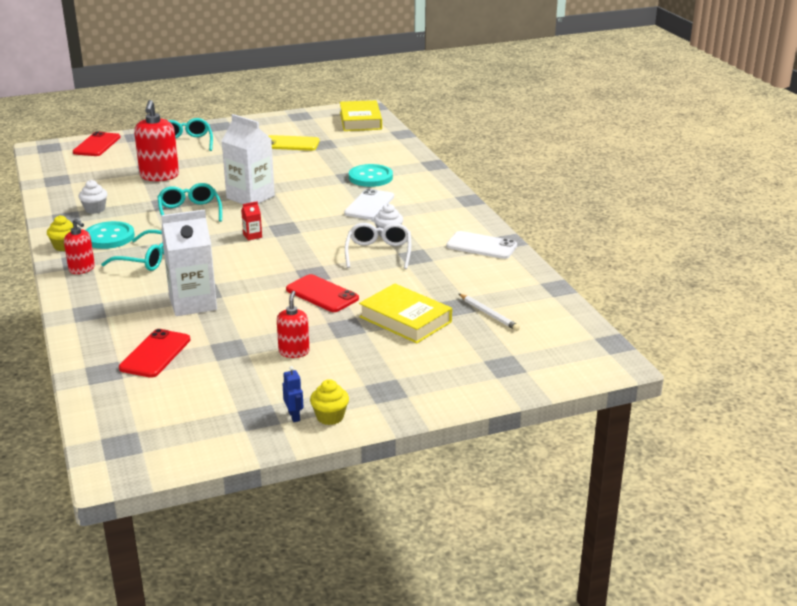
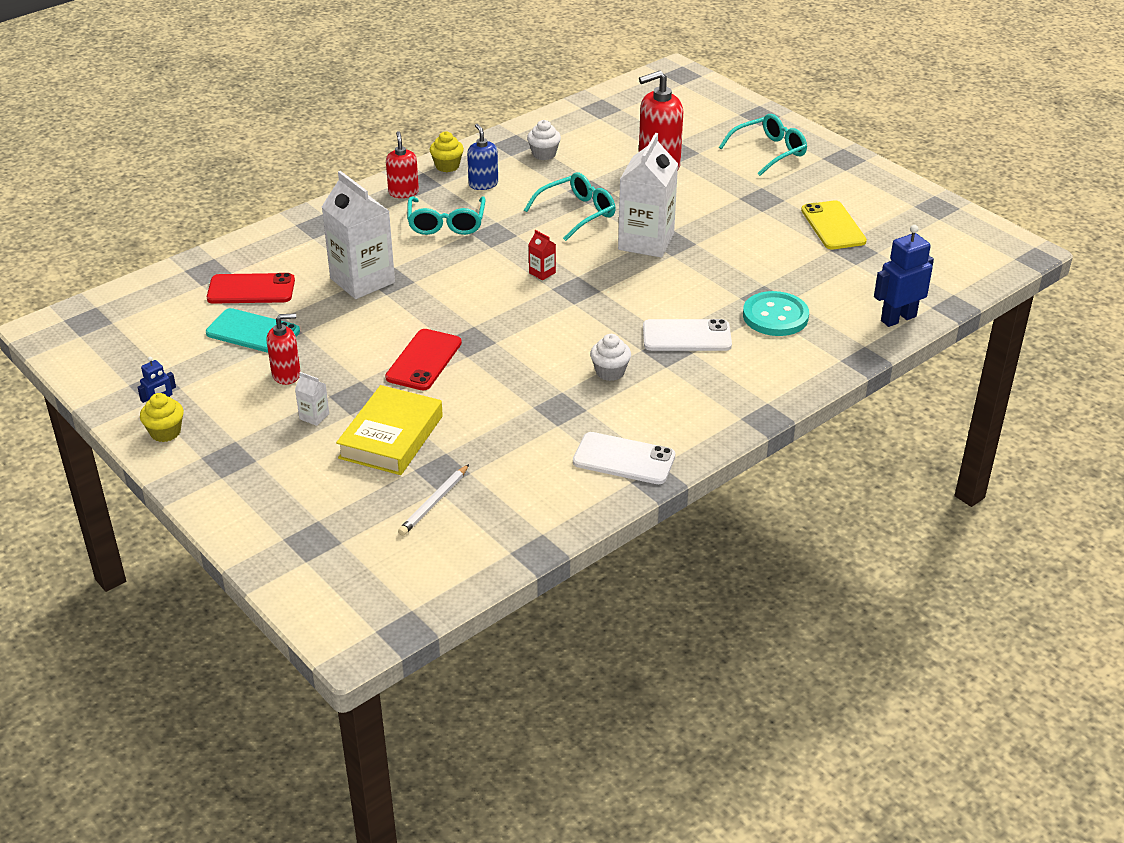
camera: 70 degrees right, 10 degrees up
red soap dispenser [64,219,95,274] -> red soap dispenser turned 150 degrees clockwise [386,131,419,198]
red phone [73,131,121,156] -> none
turquoise button [85,221,135,249] -> blue soap dispenser [467,124,498,190]
yellow book [340,100,382,131] -> none
white glasses [345,223,411,269] -> none
white phone [446,231,517,259] -> white phone turned 75 degrees counterclockwise [573,432,675,484]
none -> turquoise phone [206,308,300,353]
none -> white carton [295,372,329,426]
none -> blue robot [874,225,934,327]

